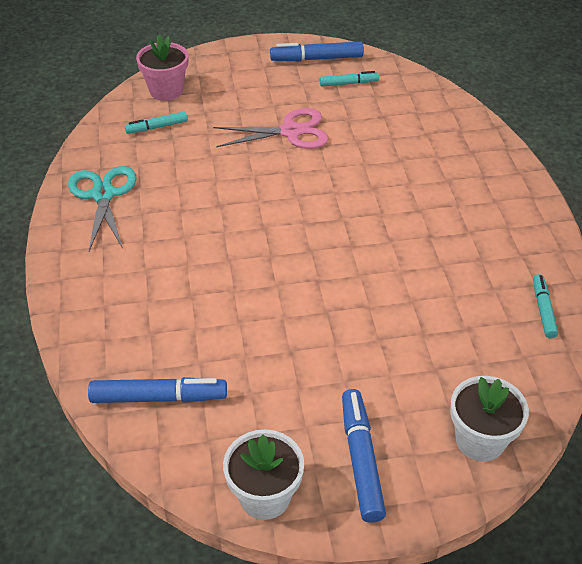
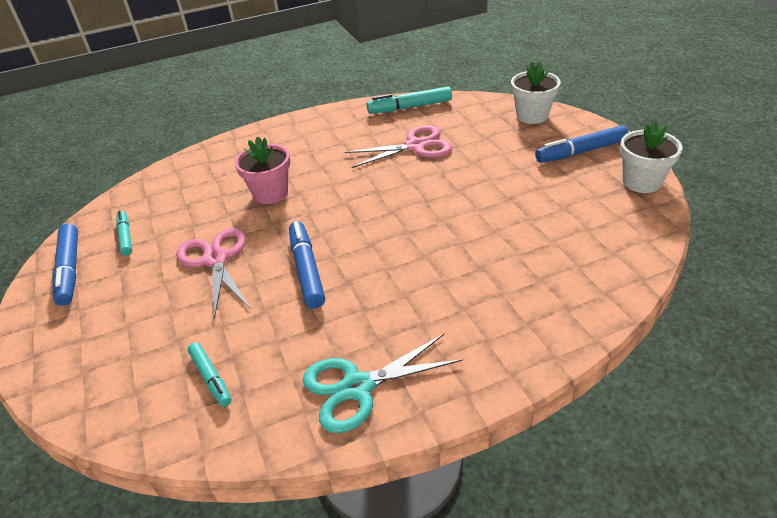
camera: 100 degrees left, 5 degrees down
blue marker [88,377,227,403] -> blue marker moved to [289,221,325,309]
pink flower pot [136,35,188,101] -> pink flower pot moved to [235,136,290,204]
turquoise marker [533,274,558,339] -> turquoise marker [367,86,452,114], size x1.62
none -> pink scissors [345,125,452,168]

